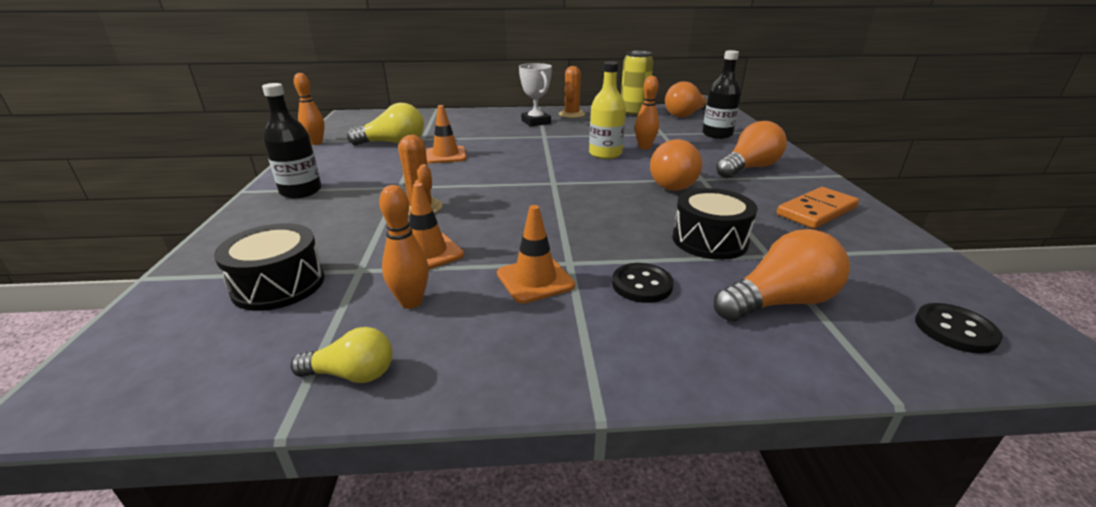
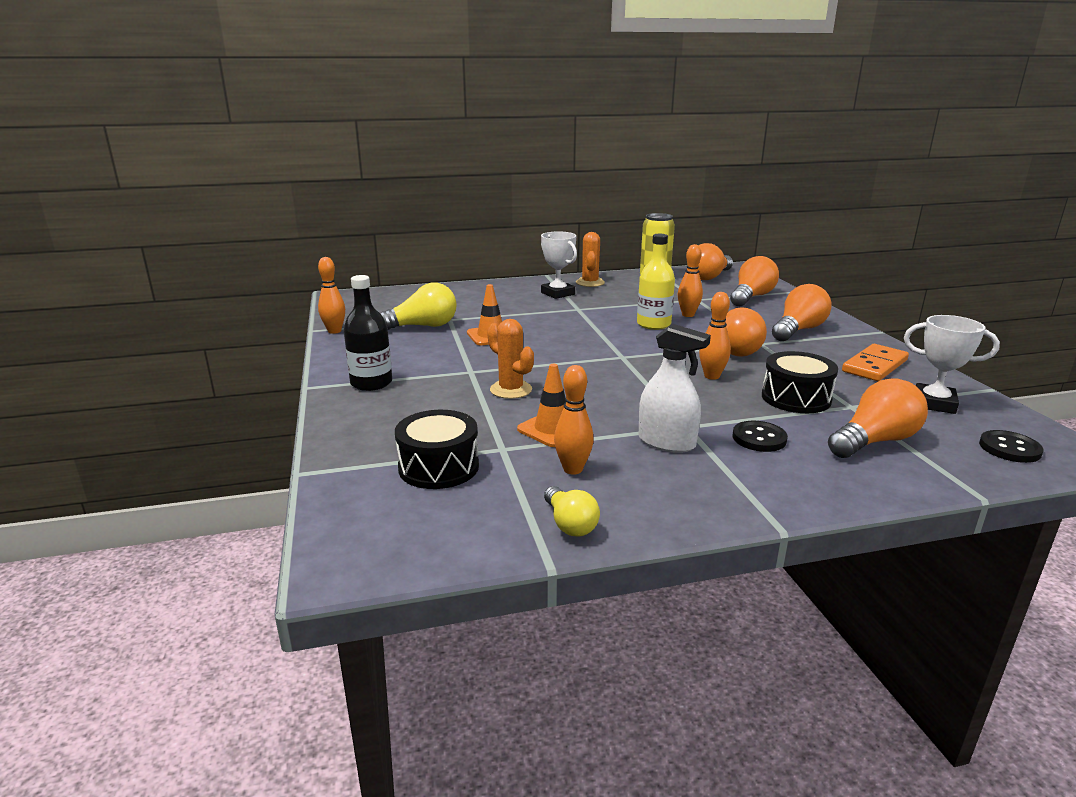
camera: 10 degrees left, 5 degrees down
yellow light bulb [290,327,393,383] -> yellow light bulb turned 75 degrees clockwise [544,486,600,537]
orange traffic cone [497,205,575,303] -> white spray bottle [639,324,711,453]
black bottle [702,50,741,139] -> orange light bulb [730,256,779,306]
none -> orange bowling pin [699,292,731,380]
none -> white trophy [904,315,1000,414]

